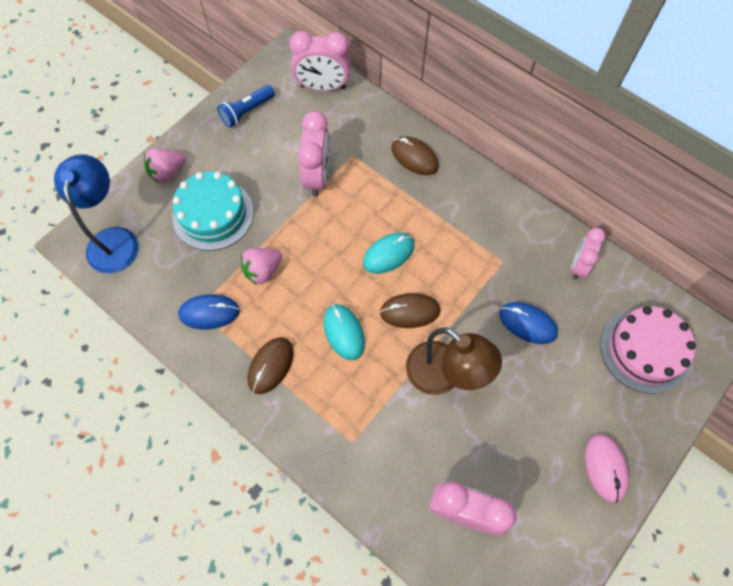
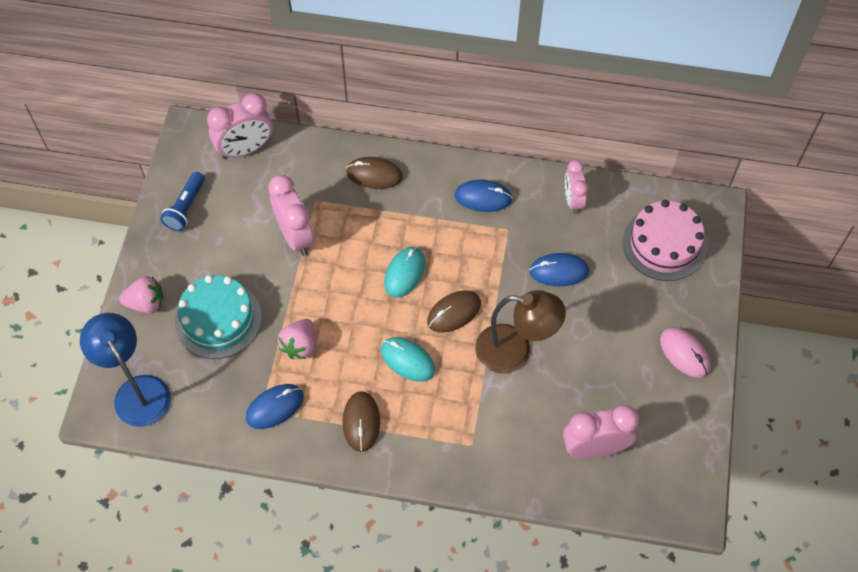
camera: 30 degrees left, 5 degrees down
pink strawberry [144,148,185,183] -> pink strawberry turned 120 degrees counterclockwise [119,276,164,313]
none -> blue mouse [455,180,513,212]

